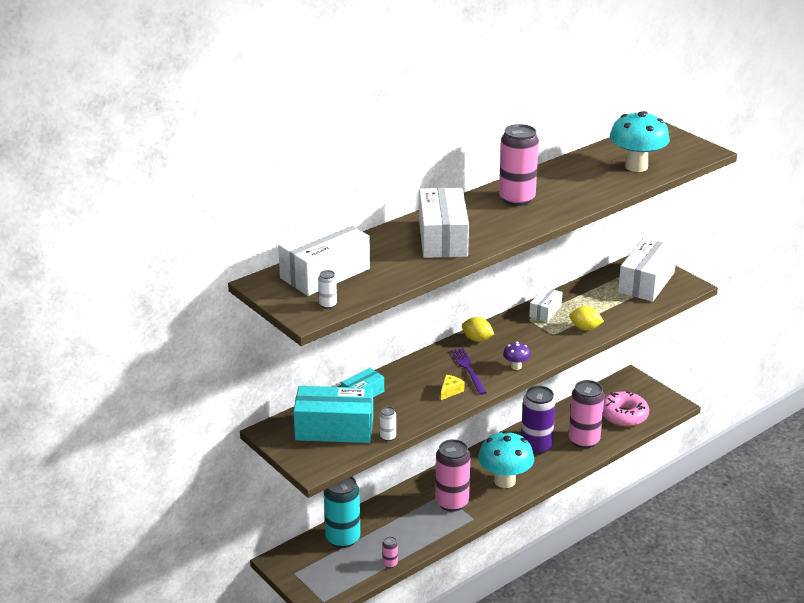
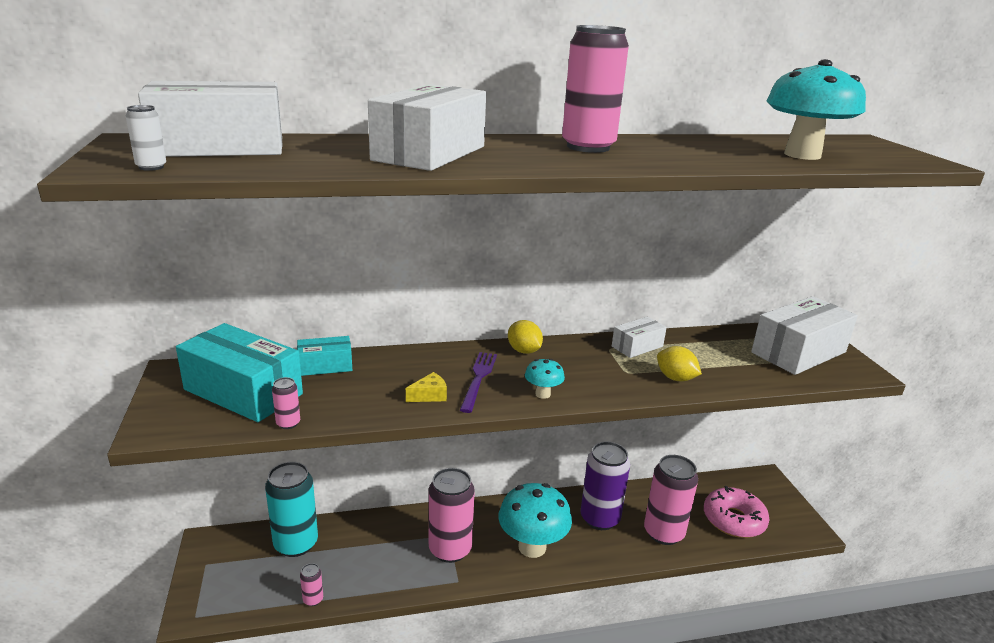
camera: 25 degrees right, 5 degrees down
white can [380,407,396,441] -> pink can [272,377,300,429]
purple mushroom [503,342,531,370] -> turquoise mushroom [525,359,565,399]

